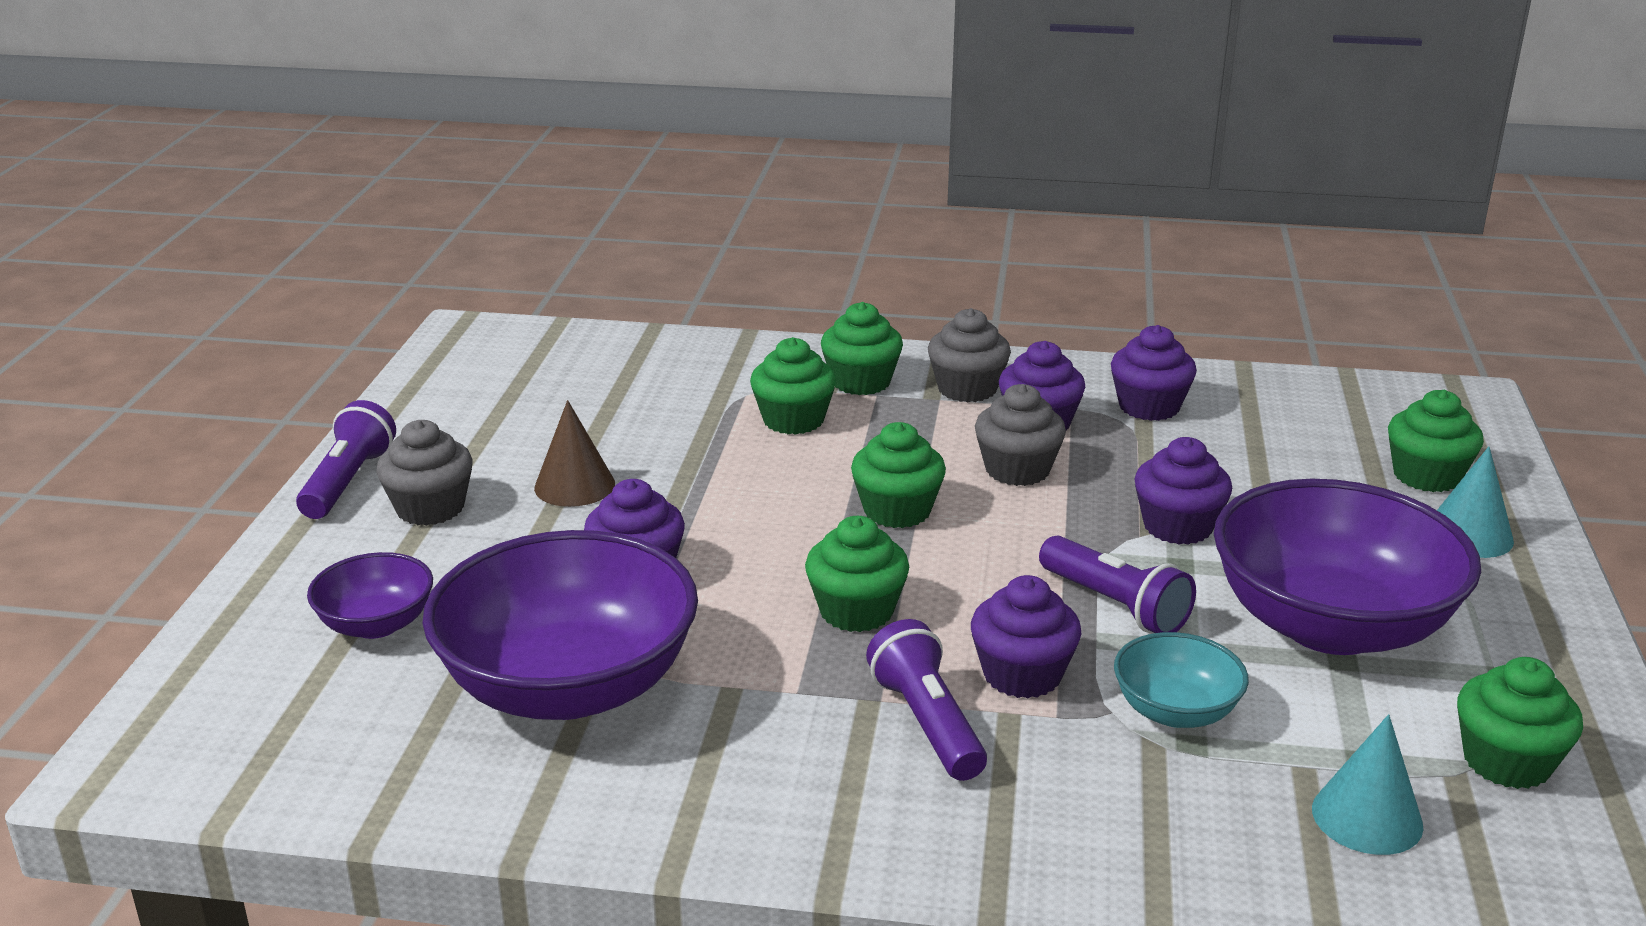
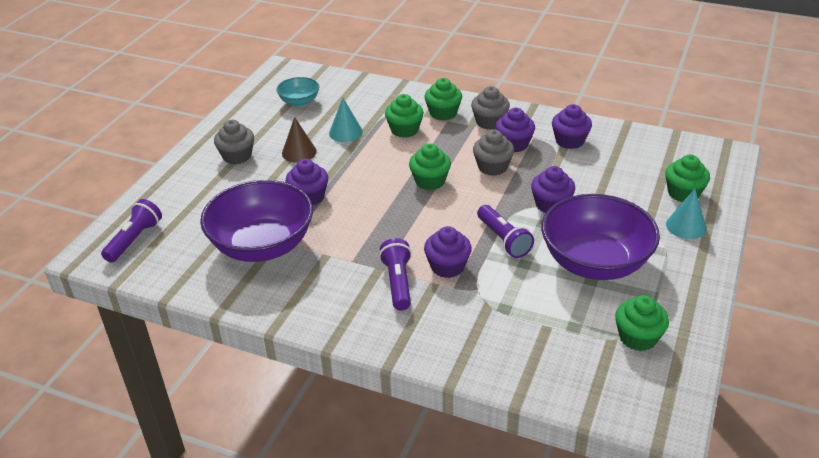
camera: 15 degrees right, 10 degrees up
purple flashlight [296,400,396,519] -> purple flashlight moved to [101,199,162,263]
purple bowl [307,552,433,639] -> none
green cupcake [805,516,909,632] -> none
turquoise bowl [1114,632,1249,728] -> turquoise bowl moved to [276,77,319,107]
turquoise cone [1312,714,1424,855] -> turquoise cone moved to [329,98,363,142]

